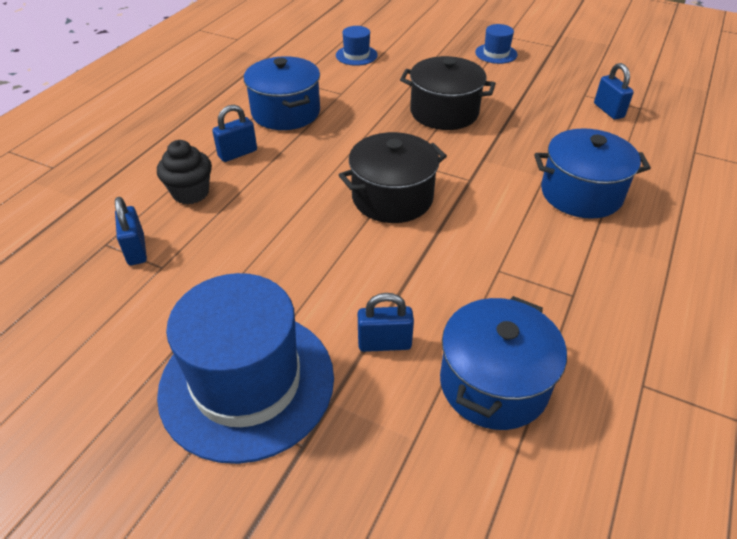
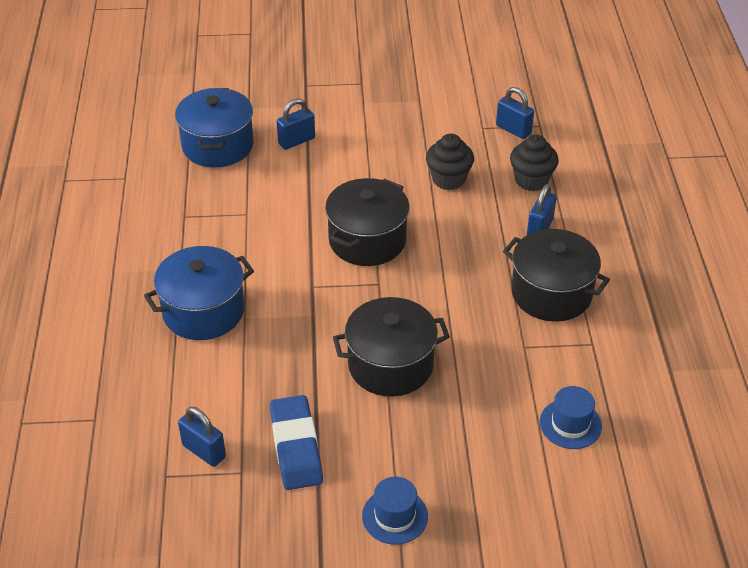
camera: 150 degrees right, 0 degrees up
blue hat [157,273,334,464] -> none
blue pot [244,56,320,130] -> black pot [503,229,610,322]
none -> blue eraser [270,395,323,490]
none -> black cupcake [426,133,474,190]

